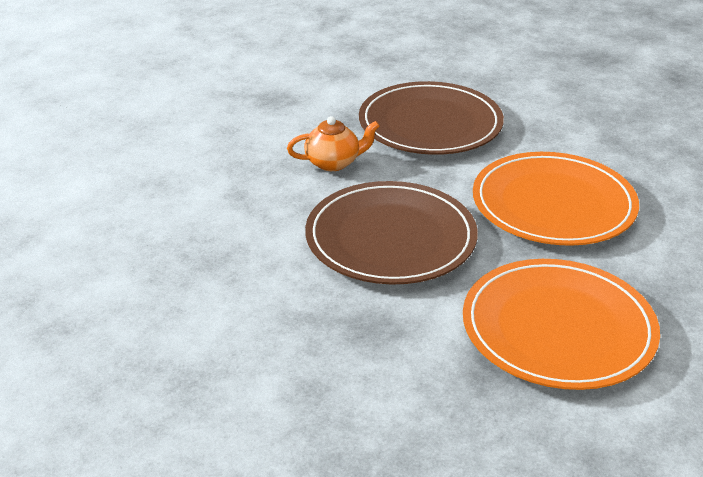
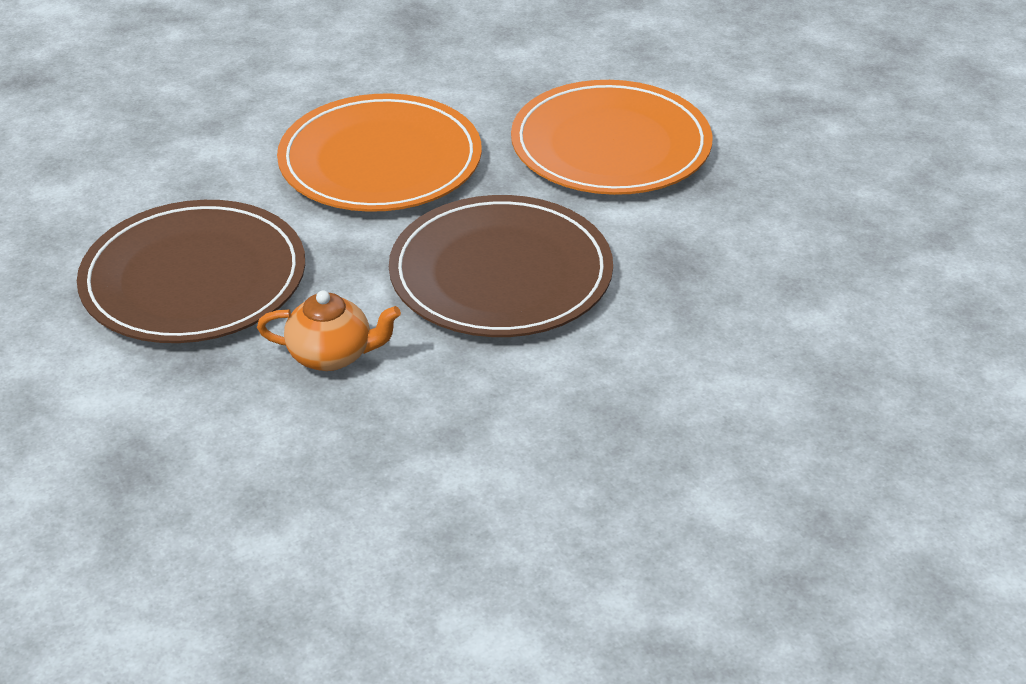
camera: 105 degrees left, 5 degrees up
orange teapot [287,116,380,171] -> orange teapot turned 120 degrees clockwise [257,290,401,371]

